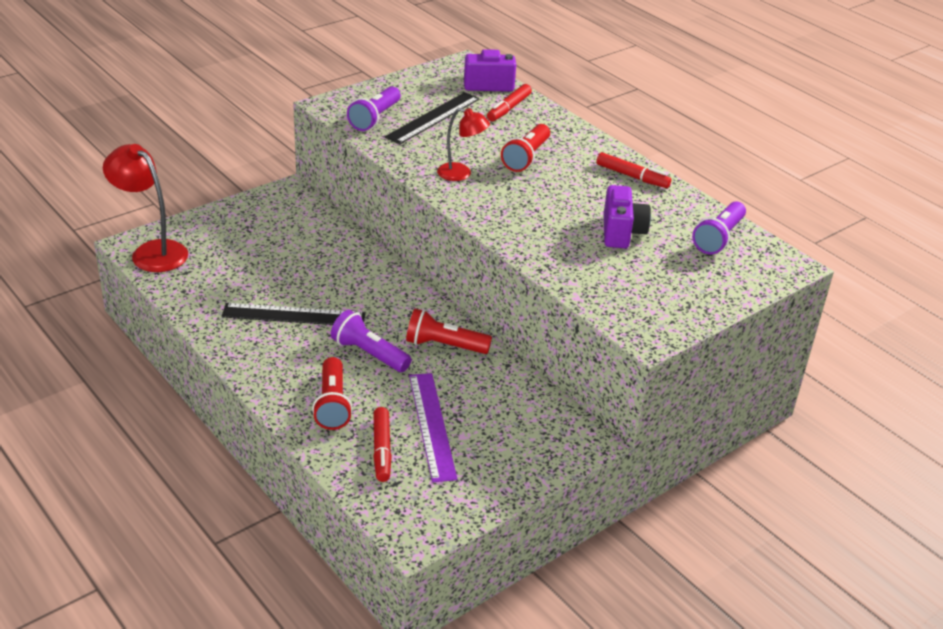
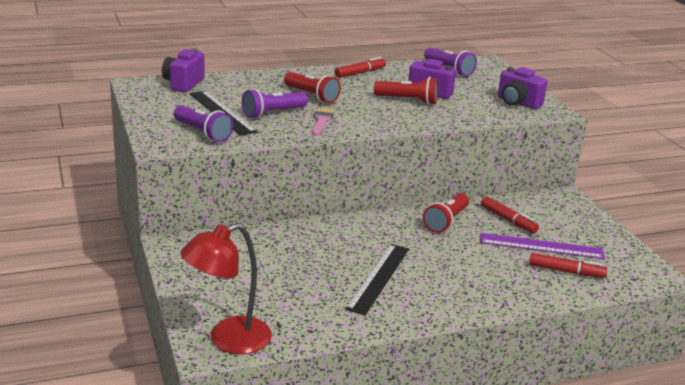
camera: 70 degrees left, 10 degrees down
red flashlight [312,357,353,430] -> red flashlight moved to [374,77,438,105]
purple flashlight [331,310,411,372] -> purple flashlight moved to [242,89,308,119]
red lamp [437,108,490,181] -> pink brush [312,107,335,136]
red marker [487,84,532,121] -> red marker moved to [481,196,539,233]
none -> purple camera [498,67,547,109]

